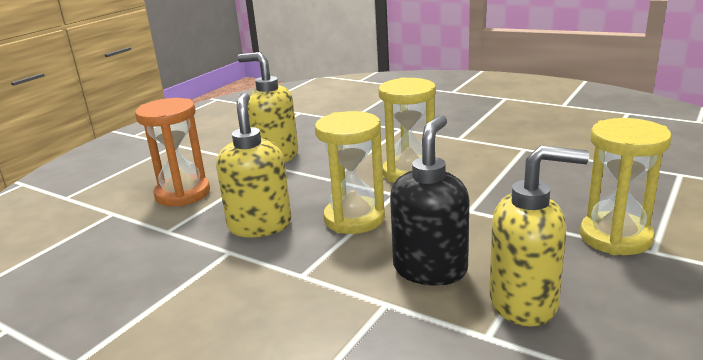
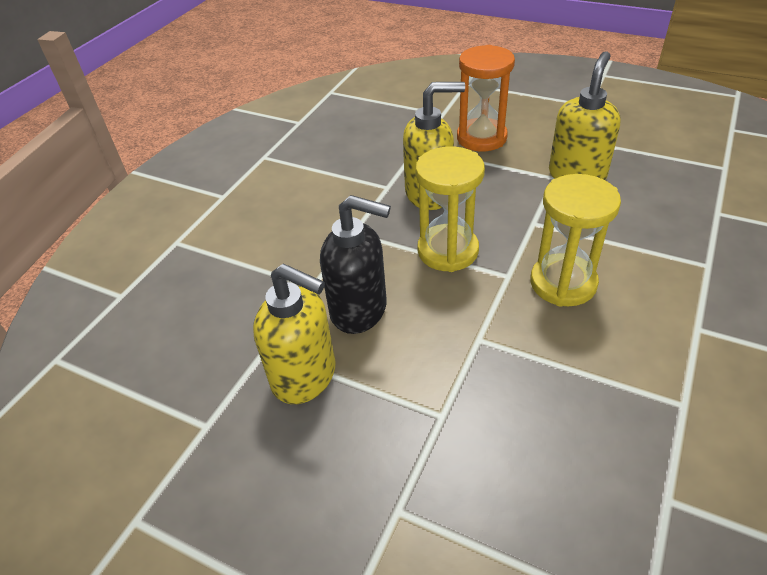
camera: 85 degrees right, 20 degrees up
yellow soap dispenser [489,145,589,327] -> yellow soap dispenser turned 60 degrees counterclockwise [253,263,336,404]
yellow hourglass [580,118,672,255] -> none

